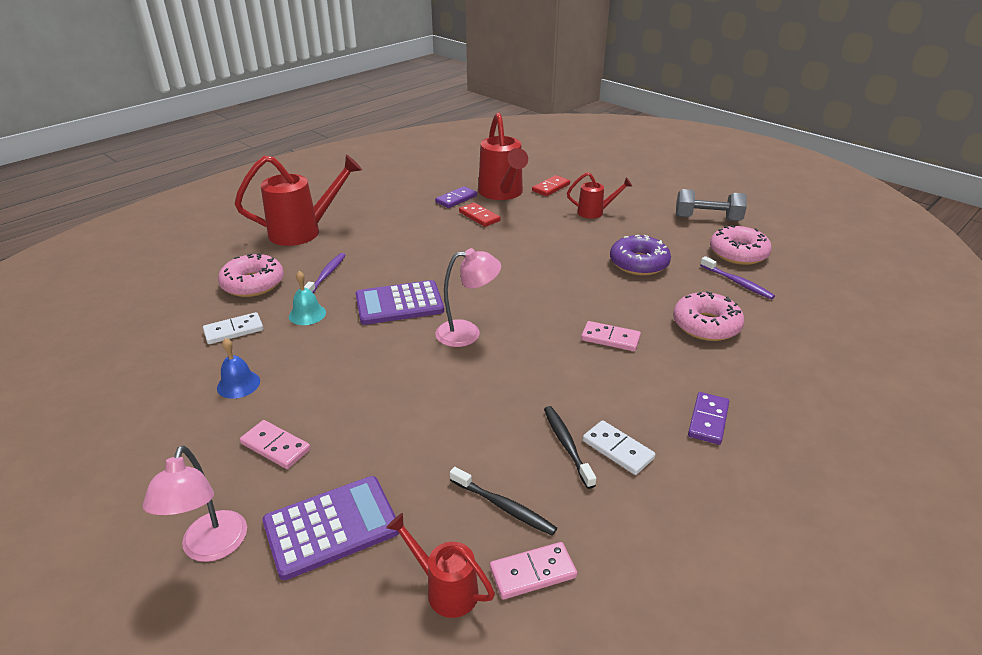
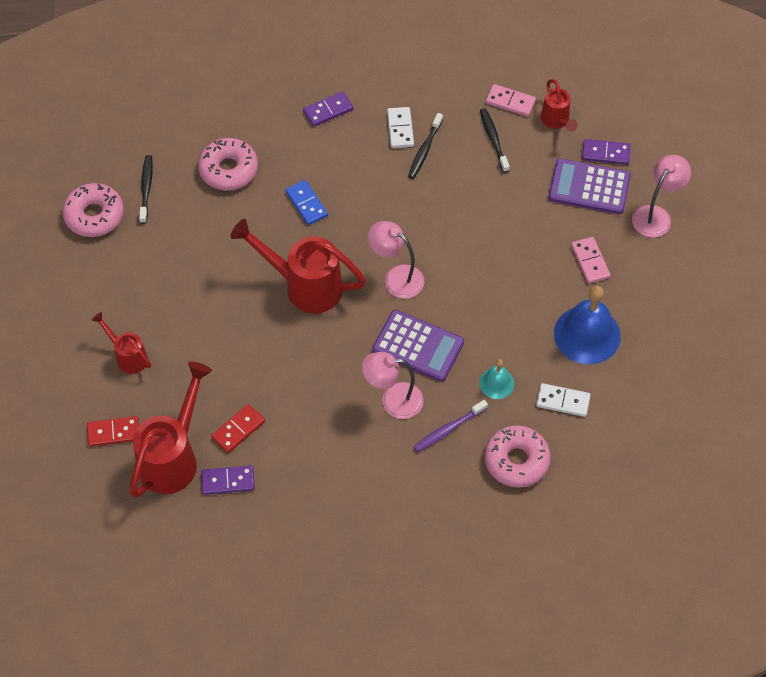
camera: 140 degrees left, 25 degrees up
blue bell [217,338,260,399] -> blue bell [554,286,621,364], size x1.93
red watering can [235,154,362,246] -> red watering can moved to [230,219,366,313]
red domino [459,203,501,227] -> red domino turned 45 degrees clockwise [211,404,265,453]
pink domino [581,321,641,351] -> blue domino [286,180,328,225]
purple donut [610,235,671,276] -> none
grey dumbbell [676,189,747,221] -> none
purple toothbrush [700,256,775,299] -> black toothbrush [139,155,153,224]
none -> pink lamp [362,352,424,419]
none -> purple domino [582,139,630,165]

